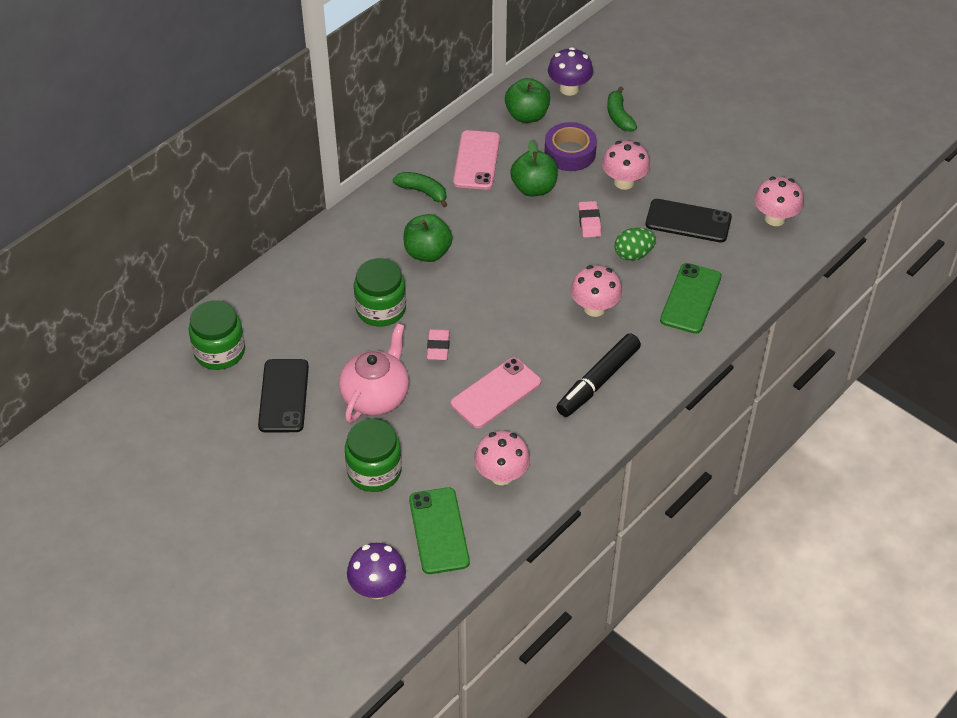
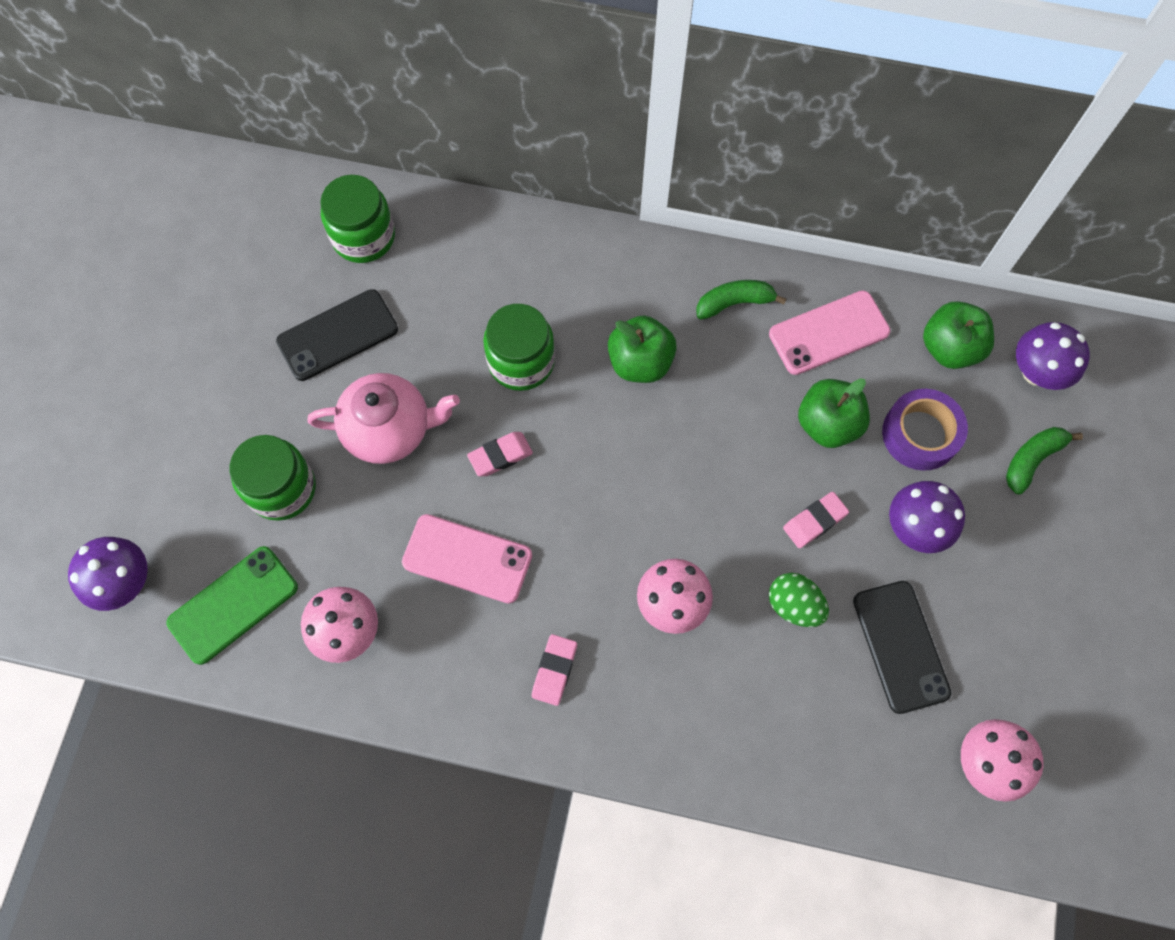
camera: 60 degrees right, 20 degrees up
green banana [393,172,447,207] -> green banana turned 105 degrees counterclockwise [696,280,786,320]
black marker [556,333,641,417] -> pink eraser [532,634,577,706]
pink mushroom [602,141,650,190] -> purple mushroom [889,481,965,553]
green phone [660,263,721,334] -> none

